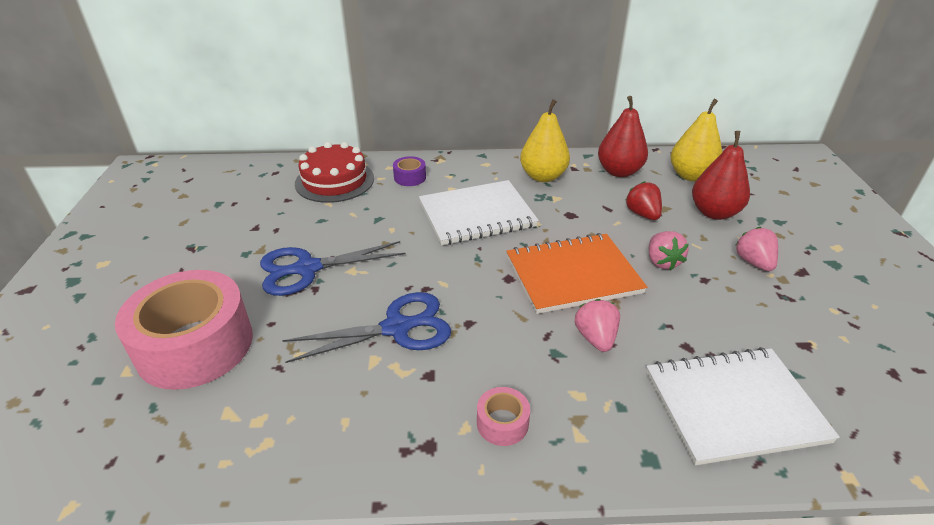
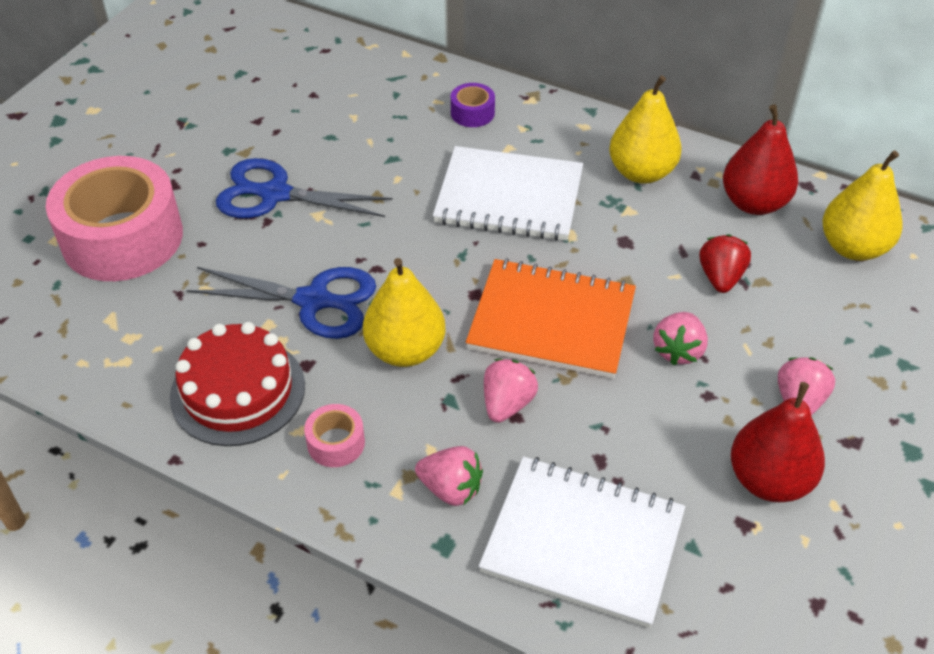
camera: 30 degrees right, 10 degrees up
red cake [295,142,374,203] -> red cake moved to [170,322,305,446]
red pear [692,131,750,220] -> red pear moved to [731,382,825,502]
none -> yellow pear [363,258,446,367]
none -> pink strawberry [415,446,483,506]

